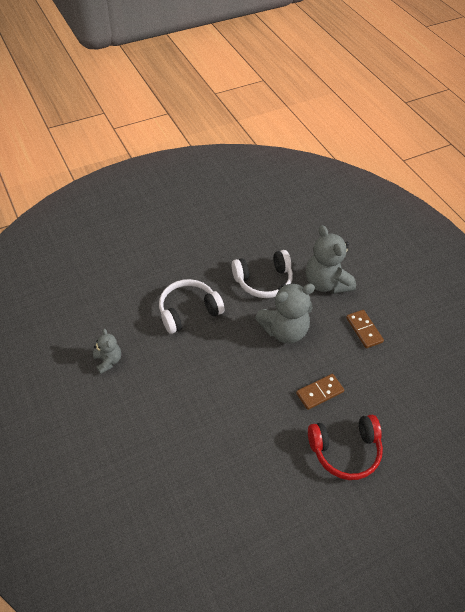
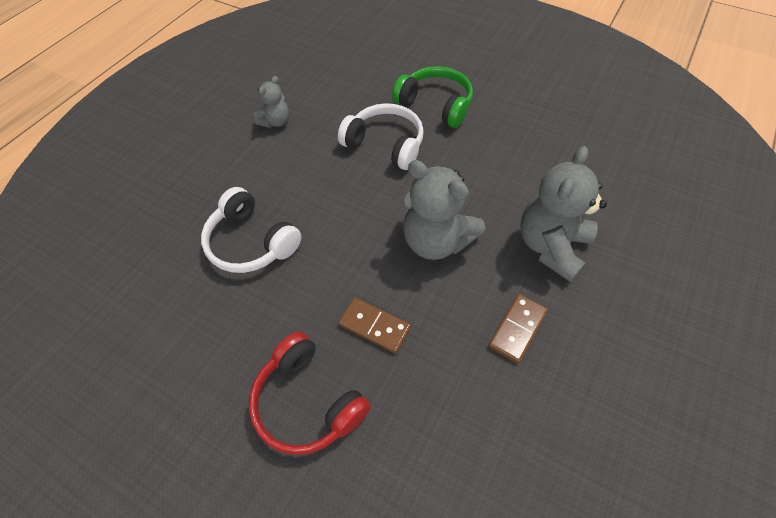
camera: 60 degrees right, 5 degrees up
white headphones [232,250,293,298] -> white headphones moved to [201,187,301,273]
none -> green headphones [392,66,473,128]

